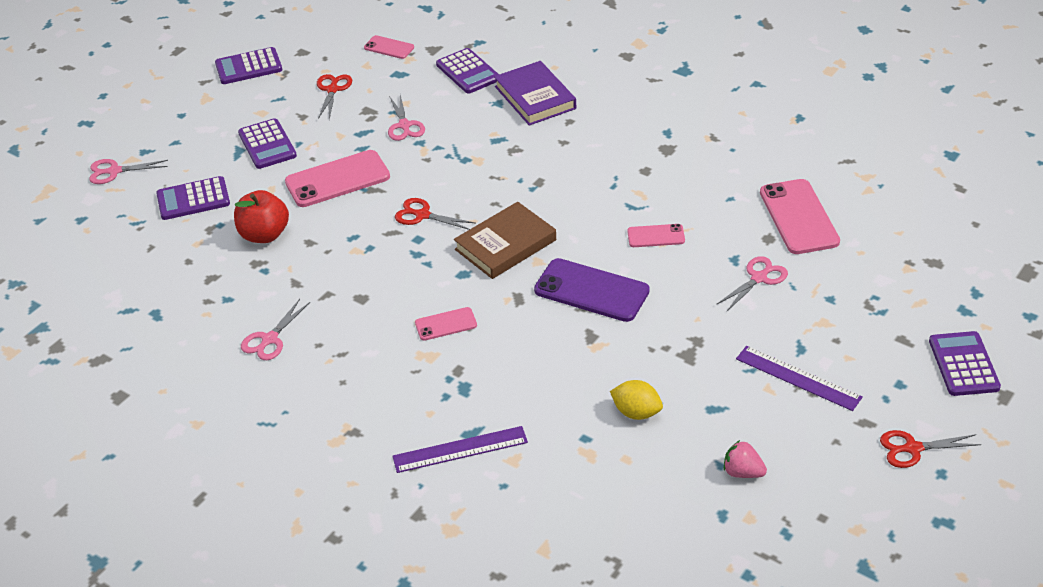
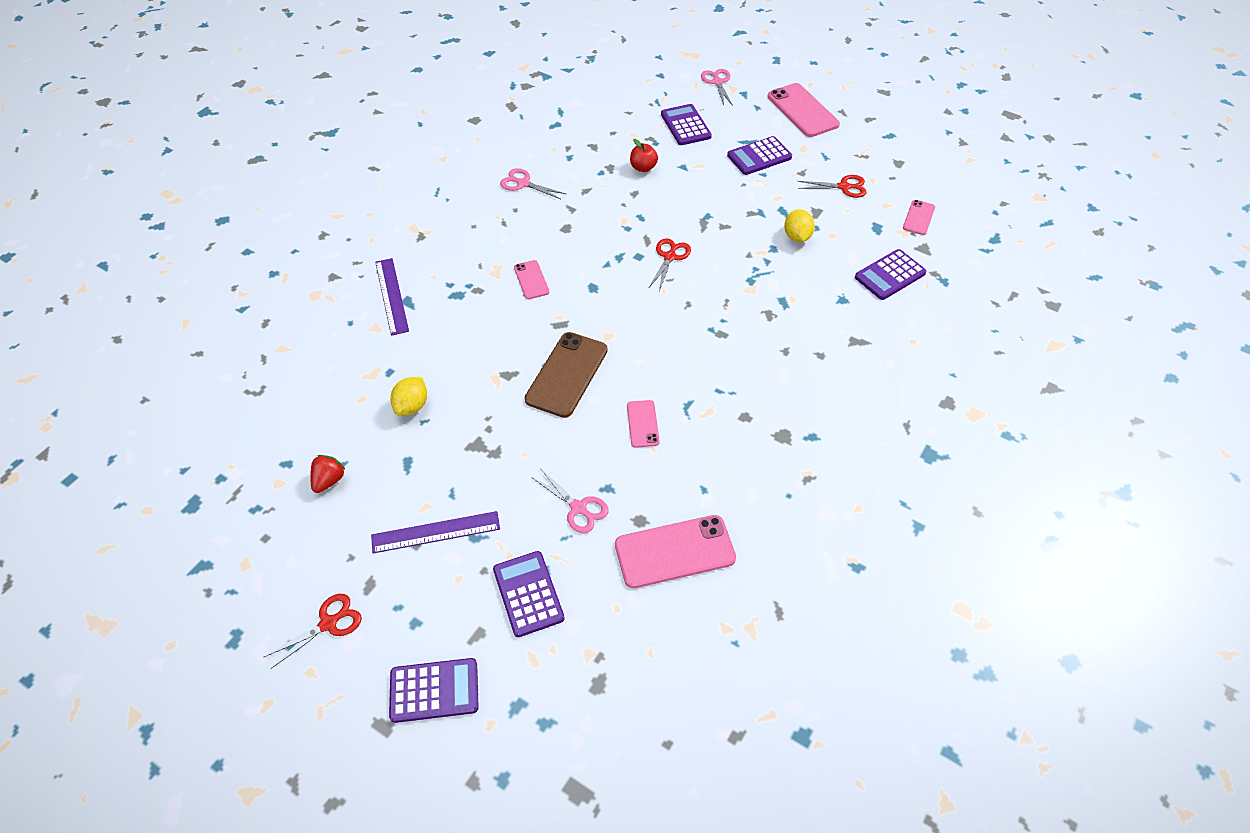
camera: 85 degrees right, 10 degrees up
purple calculator [215,47,282,84] -> purple calculator moved to [493,551,565,637]
red apple [234,190,289,243] -> red apple [630,139,658,172], size x0.64
pink phone [285,150,390,207] -> pink phone moved to [768,83,840,137]
pink scissors [388,95,425,141] -> yellow lemon [784,209,815,242]
brown book [454,202,556,279] -> none
purple book [494,61,576,126] -> none
purple phone [534,258,650,322] -> brown phone [525,332,608,418]
pink strawberry [724,440,767,478] -> red strawberry [310,455,346,493]
purple ruler [736,346,863,411] -> purple ruler turned 45 degrees clockwise [371,511,500,553]
red scissors [880,430,982,468] -> red scissors turned 60 degrees clockwise [264,594,362,669]

